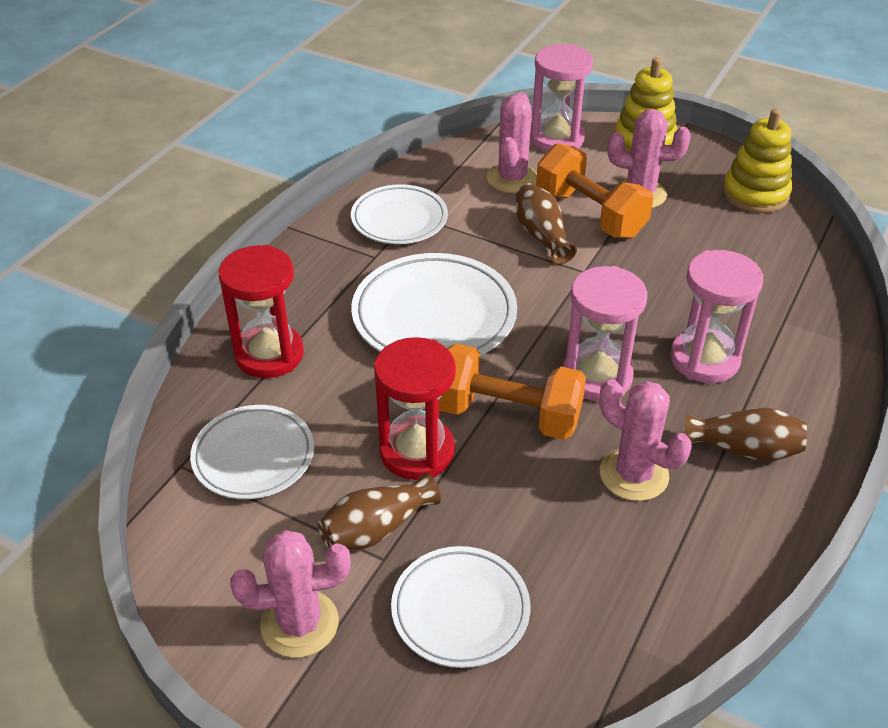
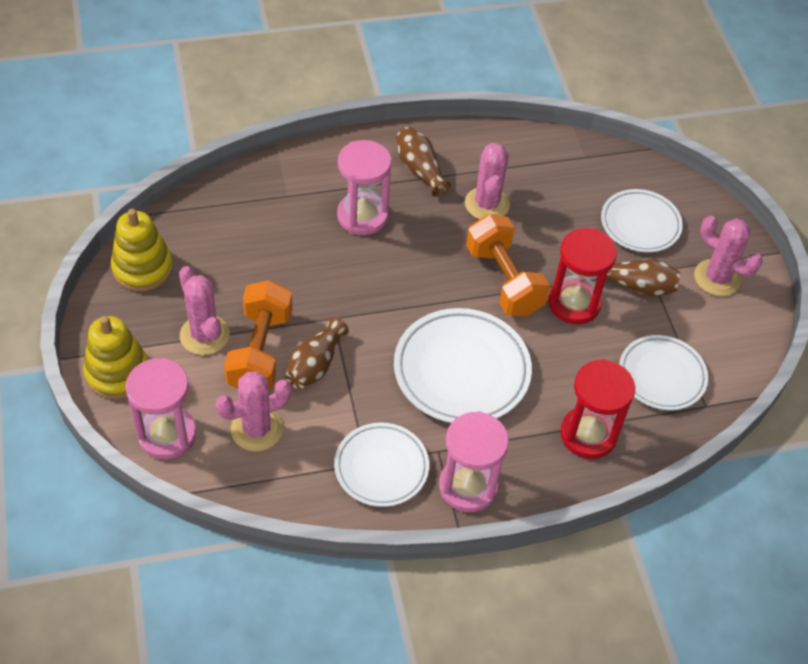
camera: 135 degrees left, 10 degrees up
pink hourglass [563,266,647,401] -> pink hourglass moved to [439,411,509,512]

